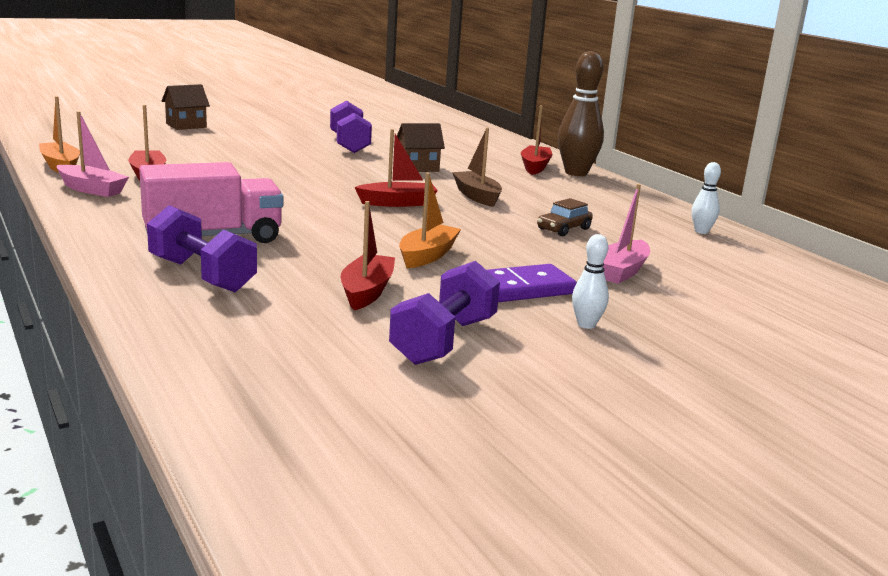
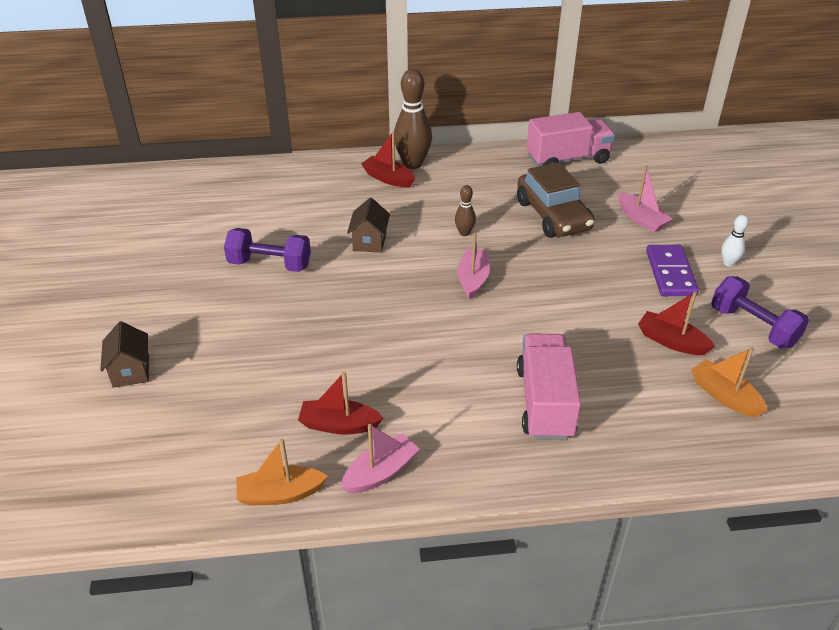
camera: 65 degrees left, 20 degrees up
purple dumbbell [147,205,257,292] -> none
red boat [355,129,438,207] -> pink boat [457,232,490,300]
orange boat [399,173,461,268] -> orange boat moved to [691,347,768,417]
brown boat [452,128,502,207] -> brown bowling pin [455,185,476,236]
brown car [537,198,593,236] -> brown car [517,162,595,238], size x2.09
white bowling pin [692,162,721,234] -> pink truck [527,112,615,166]

